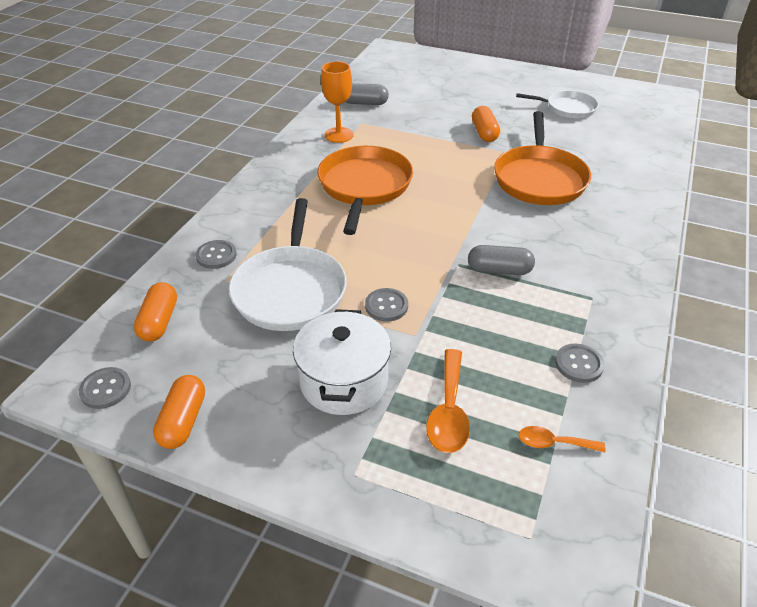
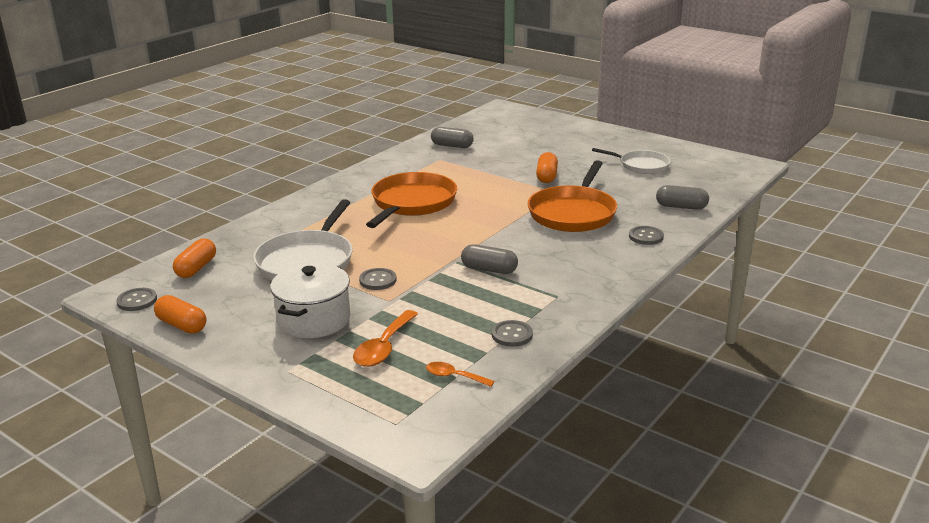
camera: 15 degrees right, 15 degrees down
orange capsule [153,375,205,449] -> orange capsule turned 75 degrees counterclockwise [154,295,206,334]
grey button [196,240,237,269] -> grey button moved to [629,226,664,245]
orange goblet [321,61,354,143] -> none
none -> grey capsule [656,185,709,210]

